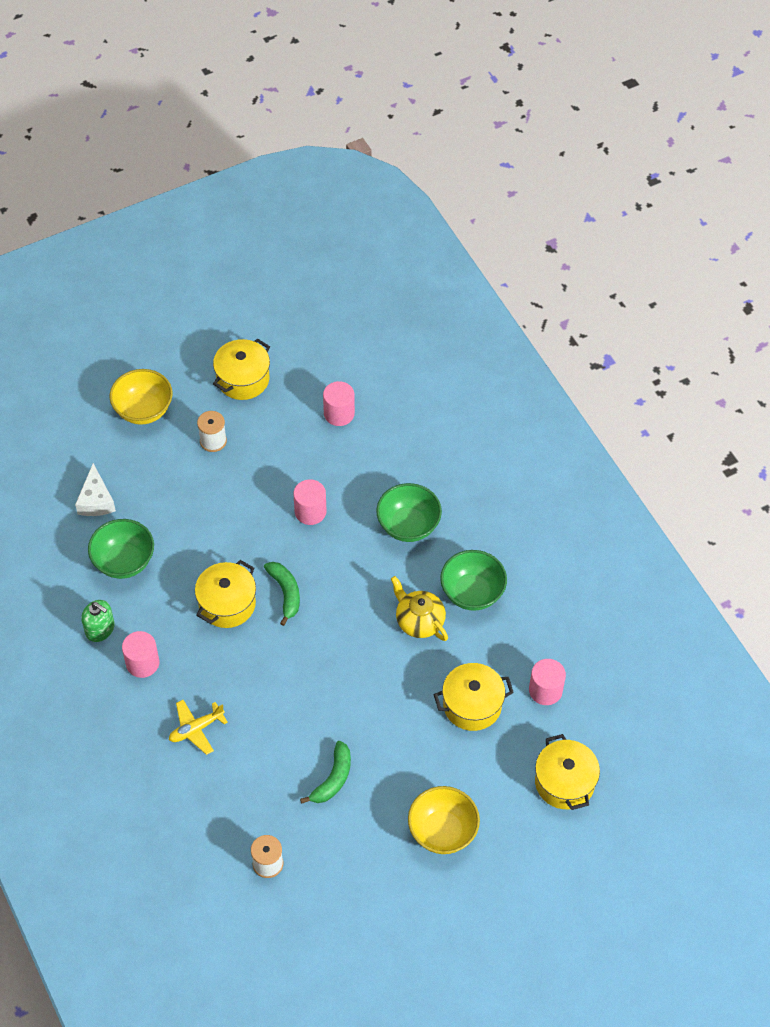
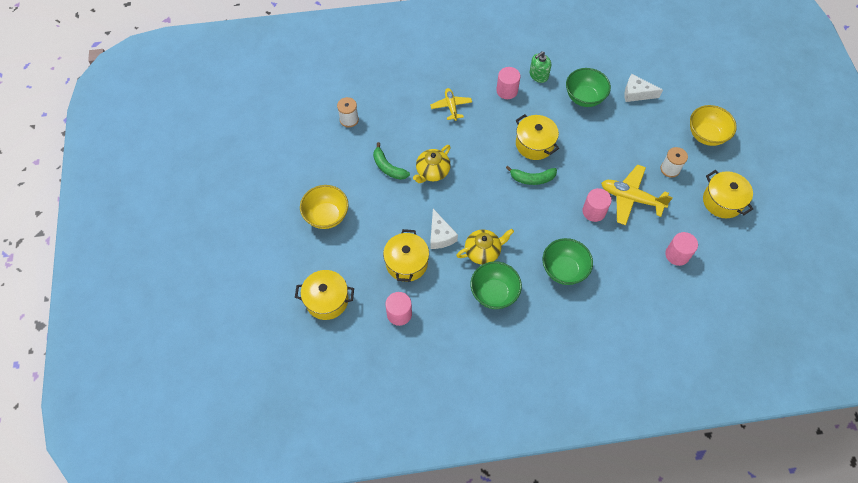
camera: 110 degrees right, 5 degrees up
none -> yellow teapot [413,145,451,183]
none -> white cheese [430,209,458,249]
none -> yellow plane [601,164,673,225]

